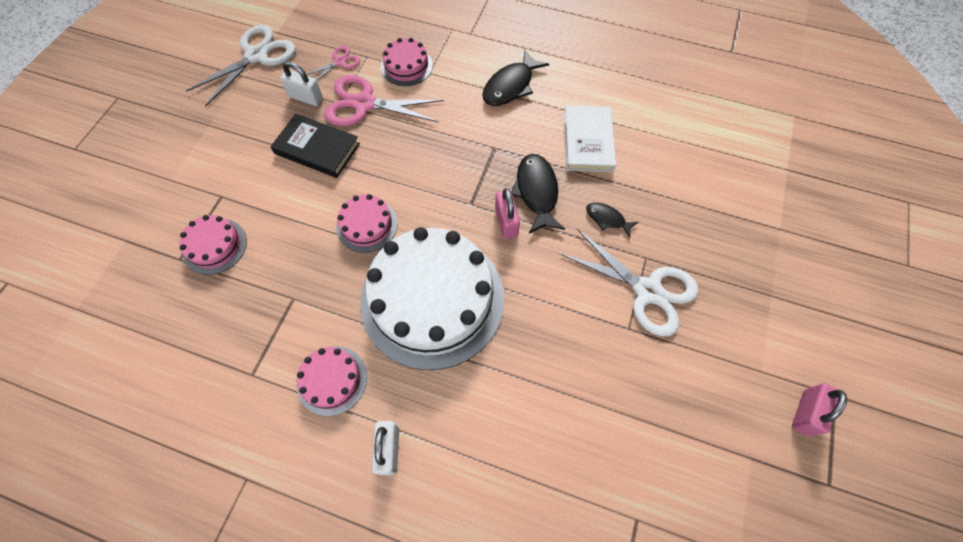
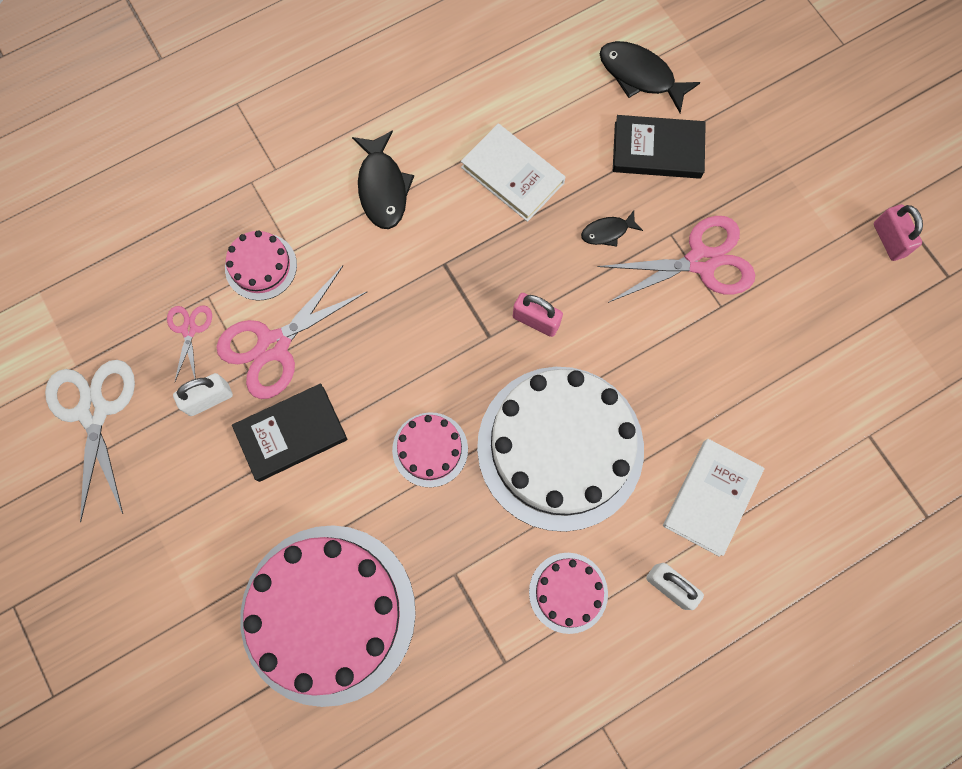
camera: 50 degrees left, 10 degrees up
pink cake [179,215,247,275] -> pink cake [240,525,416,707], size x2.20
black fish [511,154,565,234] -> black fish moved to [600,41,701,113]
white scissors [560,229,698,336] -> pink scissors [597,216,755,303]
none -> black book [613,115,706,179]
none -> white book [663,439,765,557]

